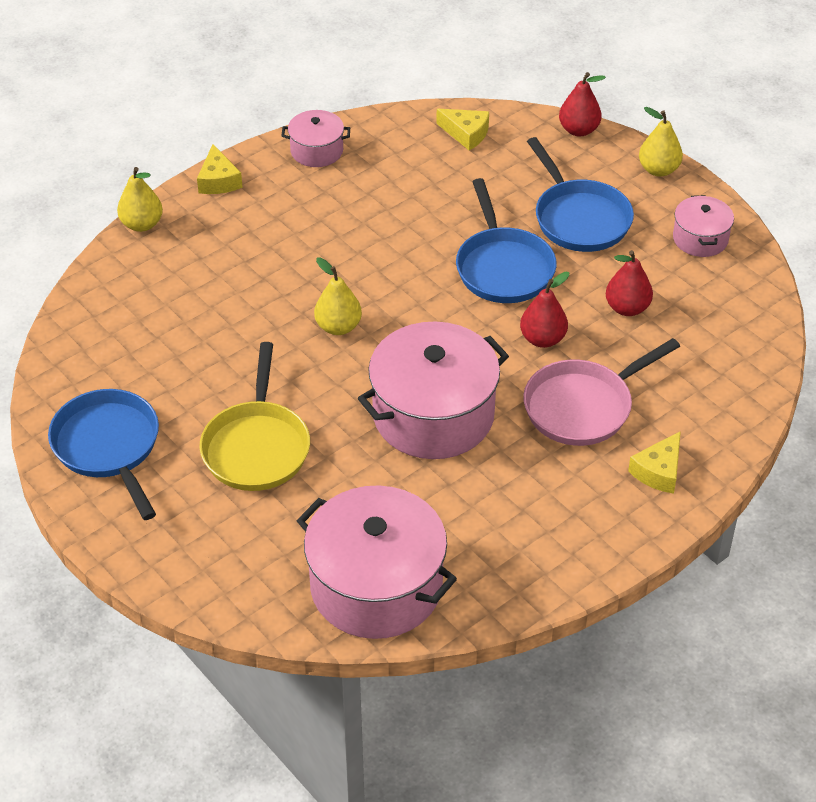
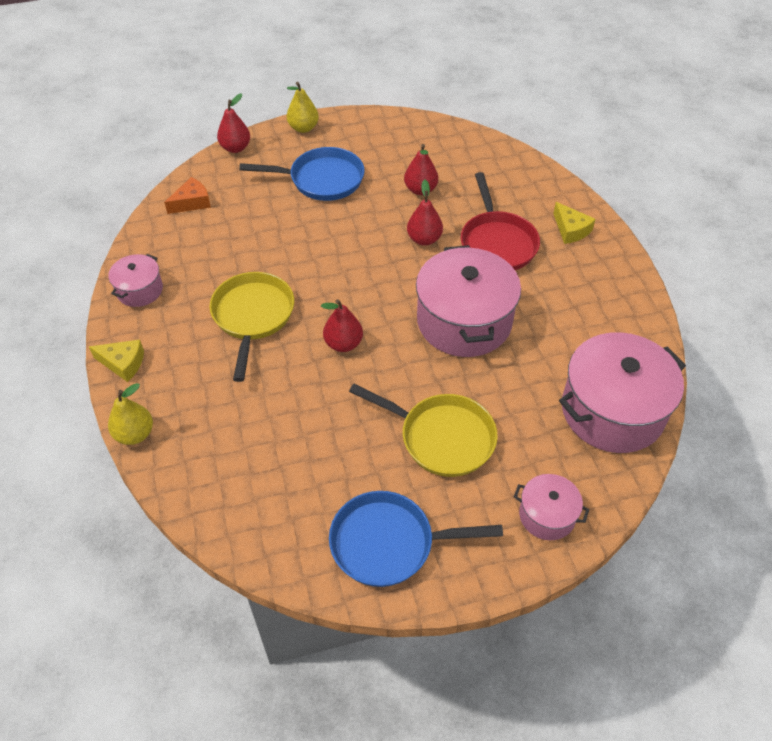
camera: 65 degrees left, 5 degrees up
yellow pear [314,257,362,335] -> red pear [321,299,363,352]
yellow cheese [436,109,489,150] -> orange cheese [164,177,211,214]
blue pan [456,178,557,303] -> none
pink pan [523,338,680,446] -> red pan [461,172,540,270]
pink pot [673,195,734,257] -> pink pot moved to [514,474,589,540]
none -> yellow pan [209,272,294,382]

